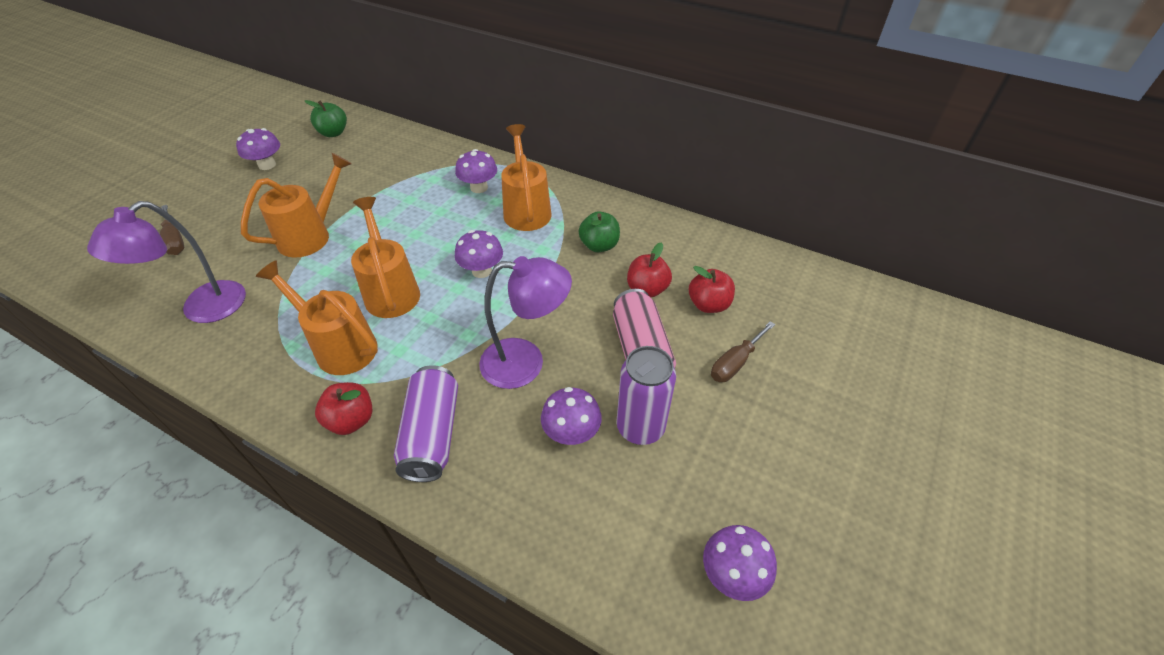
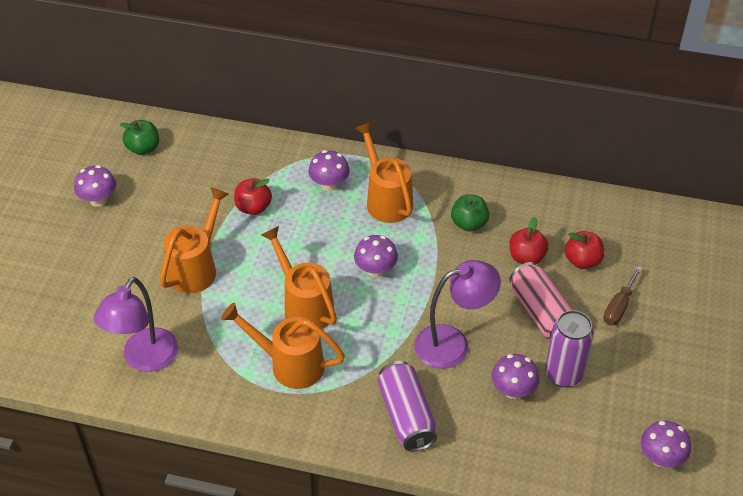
camera: 15 degrees left, 0 degrees up
brown screwdriver [160,205,184,255] -> none
red apple [315,382,373,435] -> red apple moved to [234,178,272,215]

